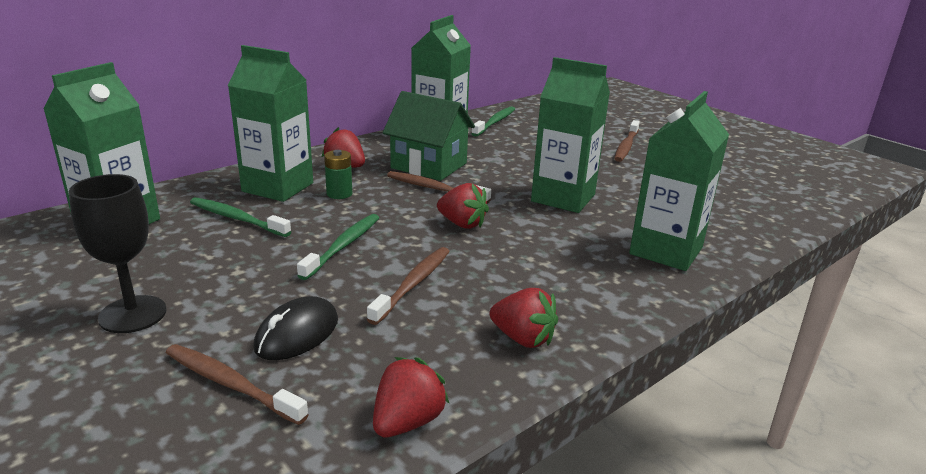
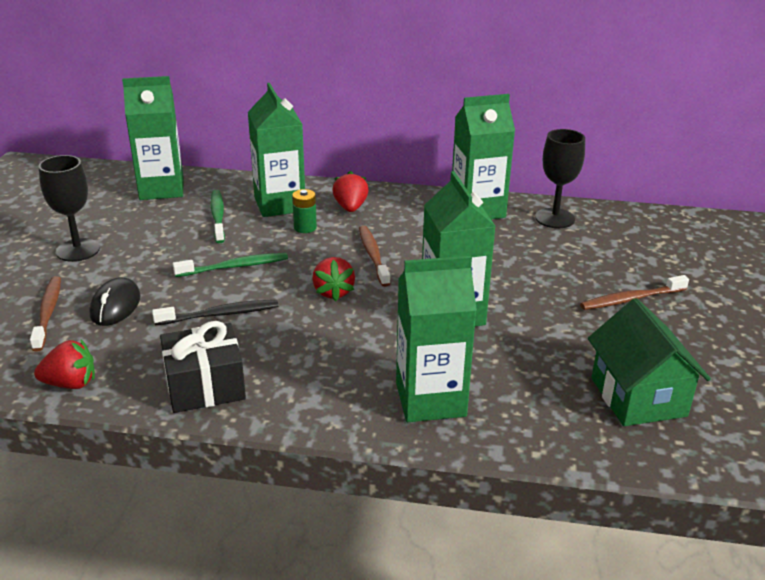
camera: 50 degrees right, 5 degrees up
black mouse [253,296,338,360] -> black mouse turned 75 degrees counterclockwise [89,277,141,326]
brown toothbrush [367,247,450,325] -> black toothbrush [152,300,278,325]
green house [383,91,475,181] -> green house moved to [588,298,711,426]
green toothbrush [471,106,515,136] -> black goblet [535,129,585,228]
red strawberry [490,288,558,348] -> black gift [160,321,246,413]

